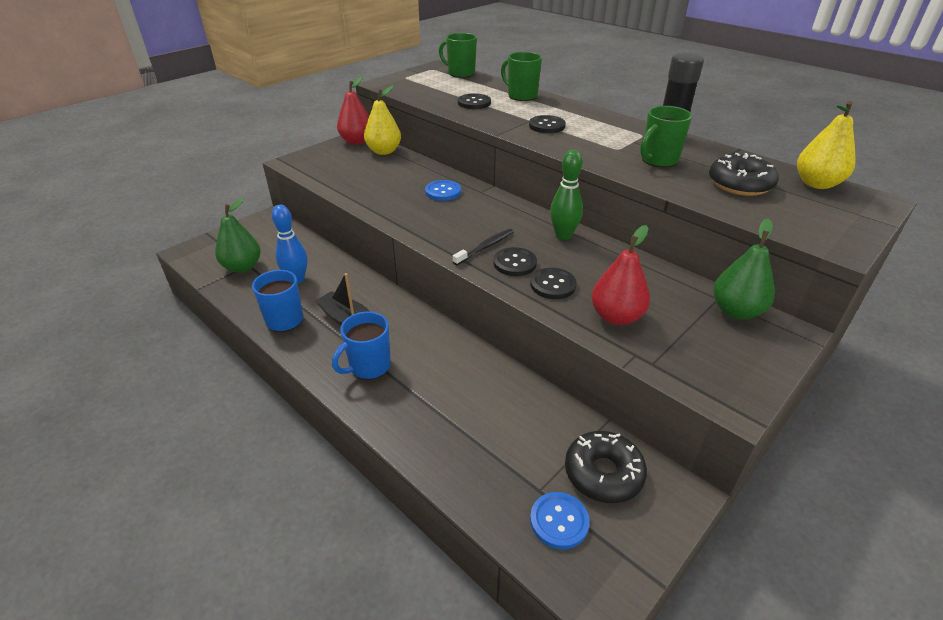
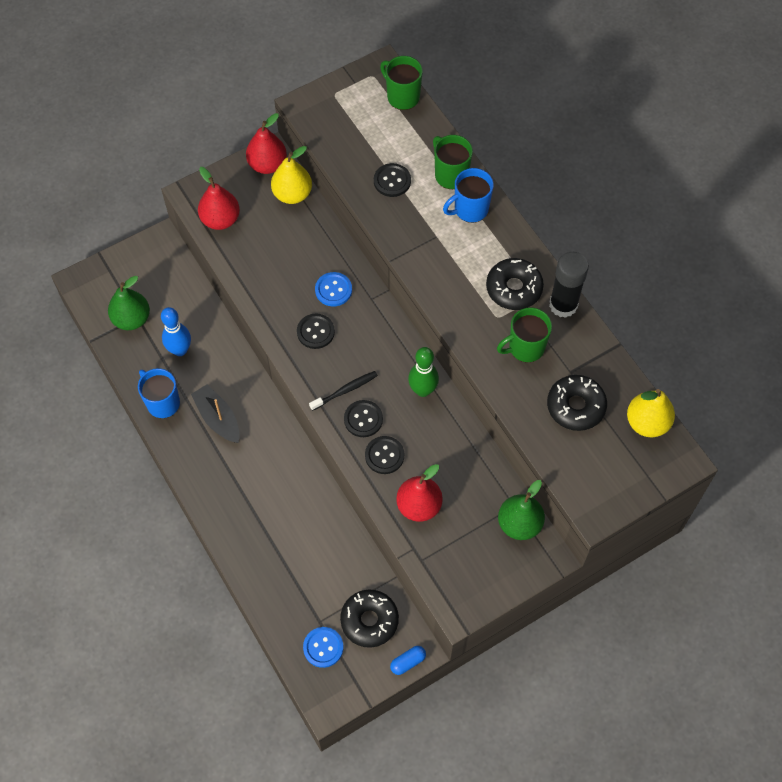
camera: 15 degrees right, 25 degrees up
blue mug [332,312,391,380] -> blue mug moved to [443,168,494,223]
black button [529,115,566,133] -> black button moved to [297,314,335,349]
none -> red pear [198,167,240,230]
none -> blue capsule [390,646,426,675]
none -> black donut [486,258,544,310]

